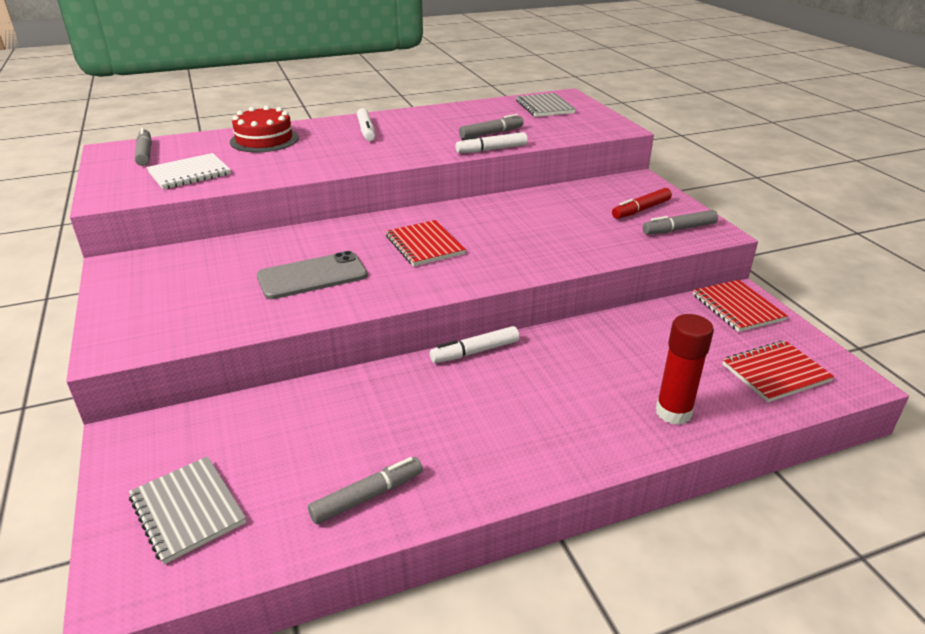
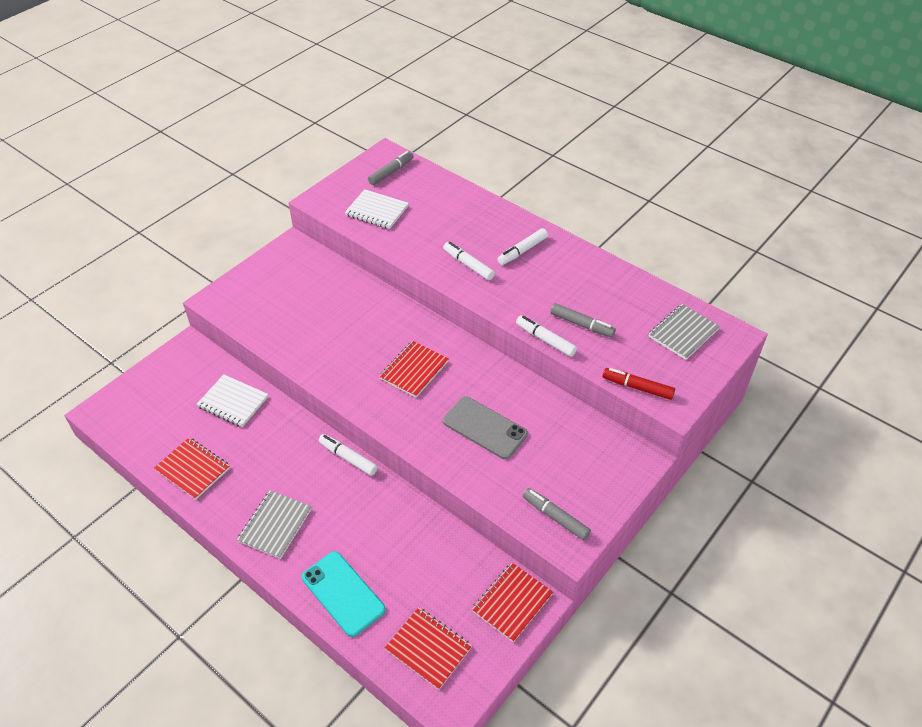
camera: 60 degrees right, 15 degrees up
grey notebook [129,456,246,564] -> grey notebook moved to [237,491,312,559]
red cake [230,105,299,152] -> none
grey phone [257,251,368,299] -> grey phone moved to [443,396,528,459]
grey marker [308,457,423,524] -> red notebook [154,438,230,500]
red marker [612,188,672,219] -> red marker moved to [602,368,675,400]
red glue stick [656,314,714,425] -> turquoise phone [302,551,386,637]
none -> white notebook [196,374,268,427]
none -> white marker [443,242,495,280]

